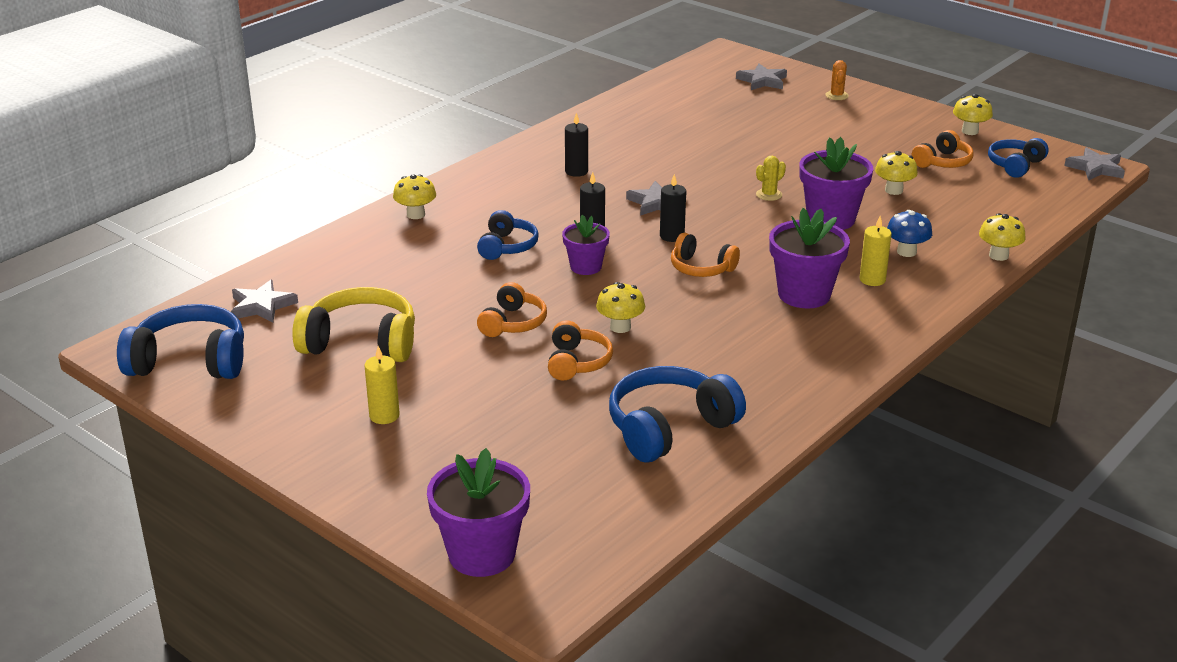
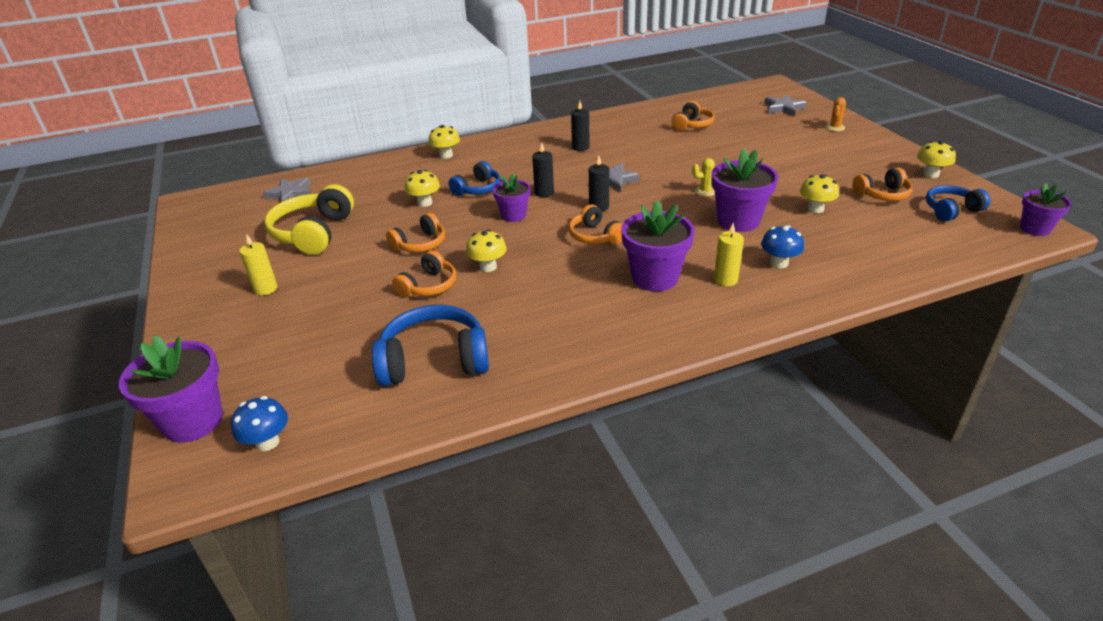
camera: 30 degrees right, 5 degrees up
blue headphones [117,304,244,379] -> none
yellow headphones [292,287,415,362] -> yellow headphones turned 120 degrees counterclockwise [264,184,354,255]
yellow mushroom [979,213,1026,261] -> yellow mushroom moved to [405,170,440,207]
grey star [1064,147,1125,180] -> purple flower pot [1020,183,1072,236]
none -> blue mushroom [231,396,288,451]
none -> orange headphones [671,101,715,131]

